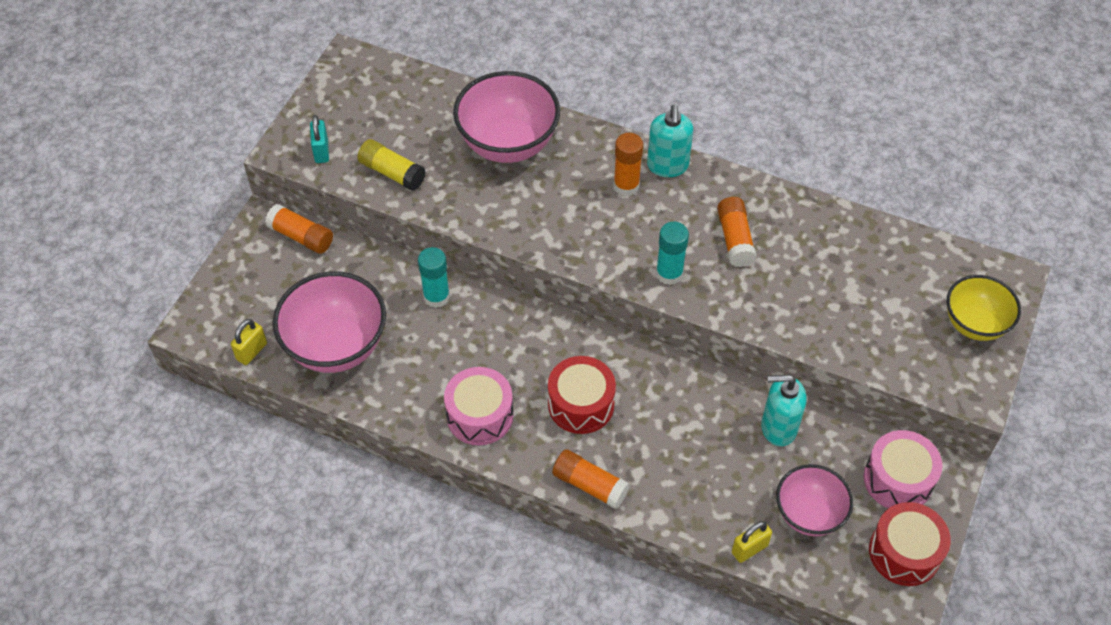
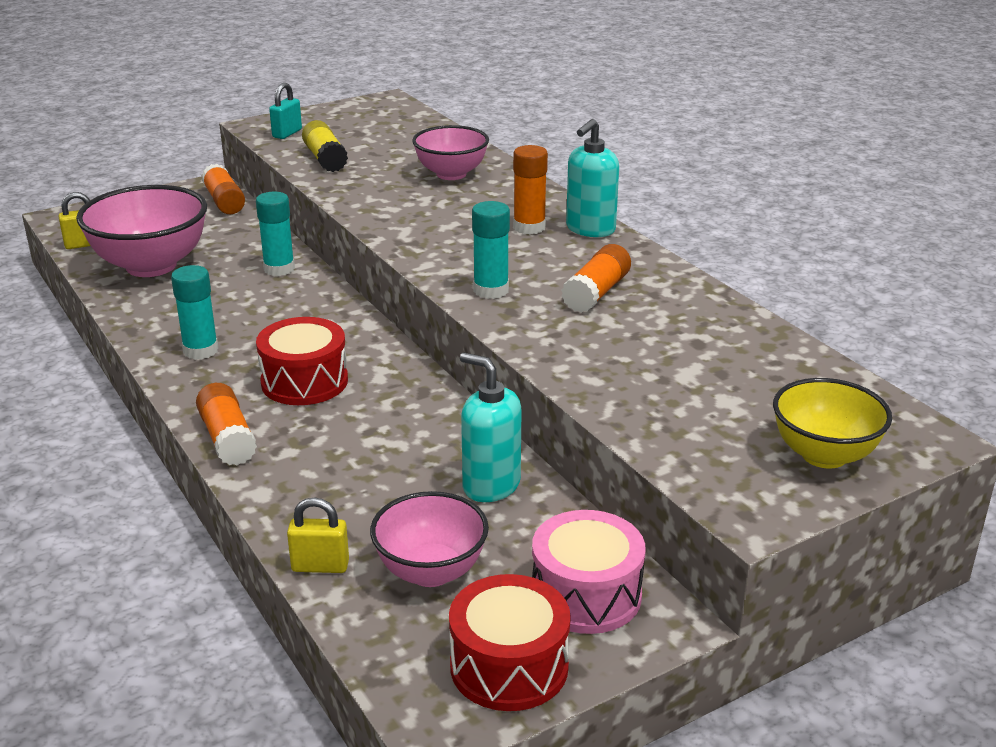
camera: 35 degrees right, 25 degrees down
pink drum [444,367,513,445] -> turquoise glue stick [171,265,219,360]
pink bowl [453,71,560,163] -> pink bowl [412,125,489,180], size x0.63

